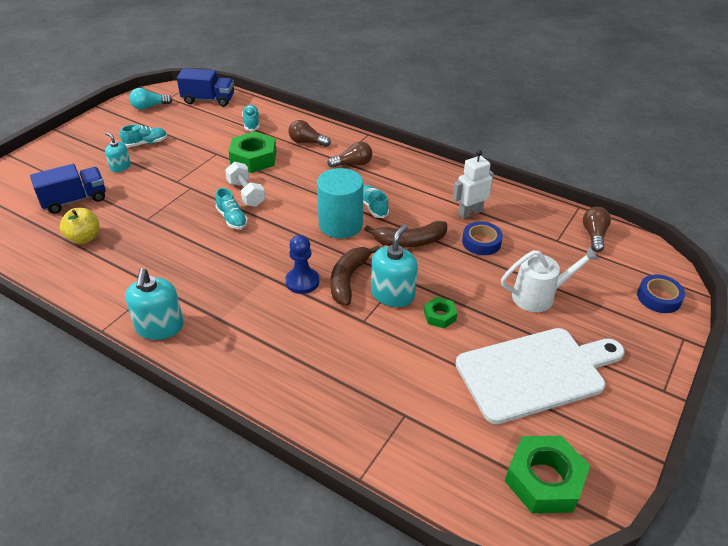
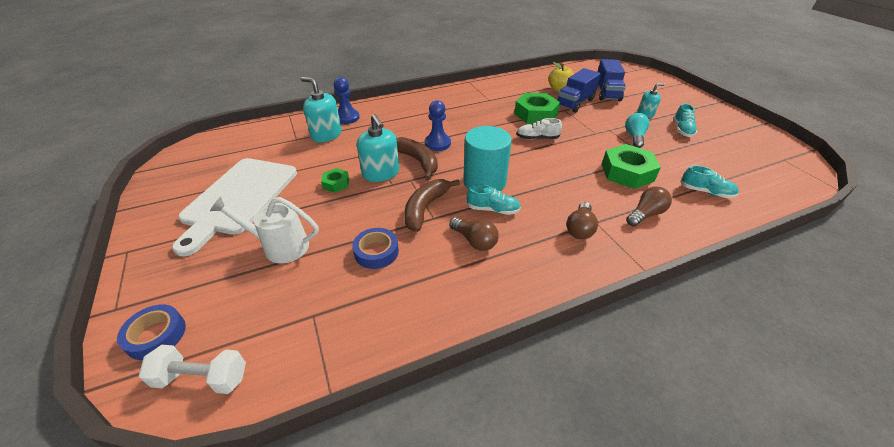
camera: 125 degrees right, 0 degrees up
turquoise soap dispenser [125,268,184,340] -> turquoise soap dispenser moved to [301,77,342,143]
turquoise light bulb [129,88,173,110] -> turquoise light bulb moved to [625,113,649,148]
blue truck [177,68,234,107] -> blue truck moved to [557,68,601,113]
turquoise shoe [215,188,248,229] -> white shoe [516,118,562,140]
white dumbbell [225,162,265,207] -> white dumbbell moved to [139,345,246,394]
white robot [453,150,494,218] -> none
white watering can [501,246,599,312] -> white watering can turned 75 degrees clockwise [210,196,319,263]
green nut [505,436,590,513] -> green nut moved to [514,93,560,124]
brown light bulb [583,207,611,252] -> brown light bulb moved to [449,217,499,251]
none -> blue pawn [334,77,360,124]

